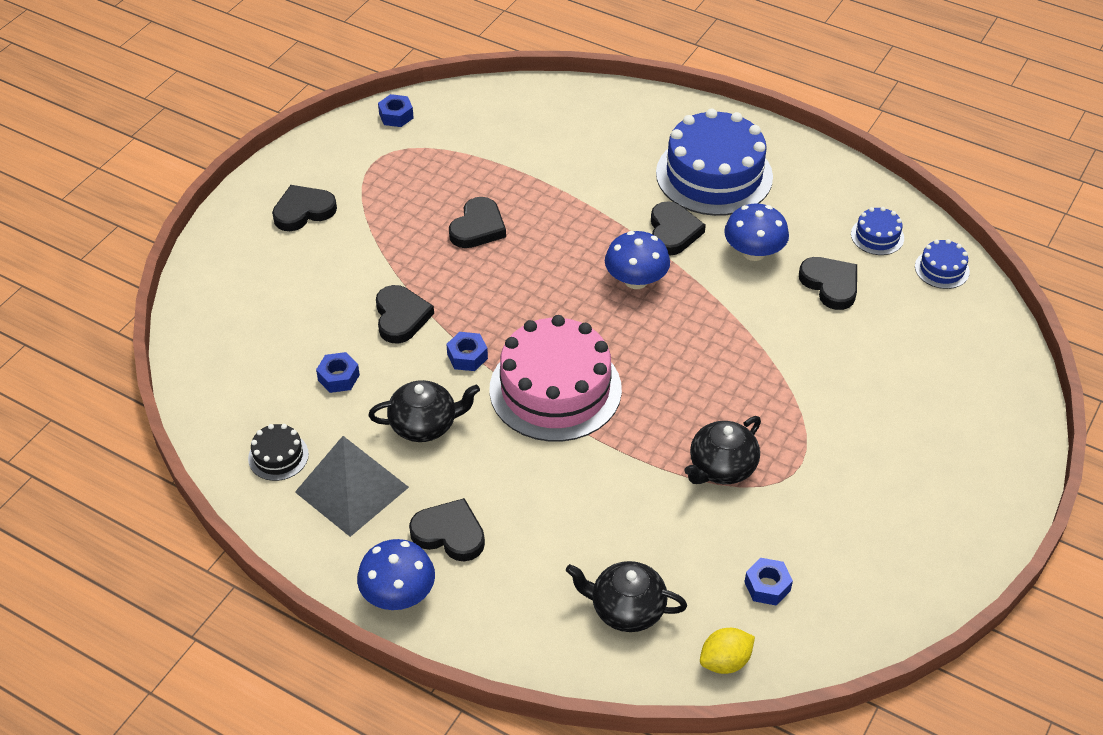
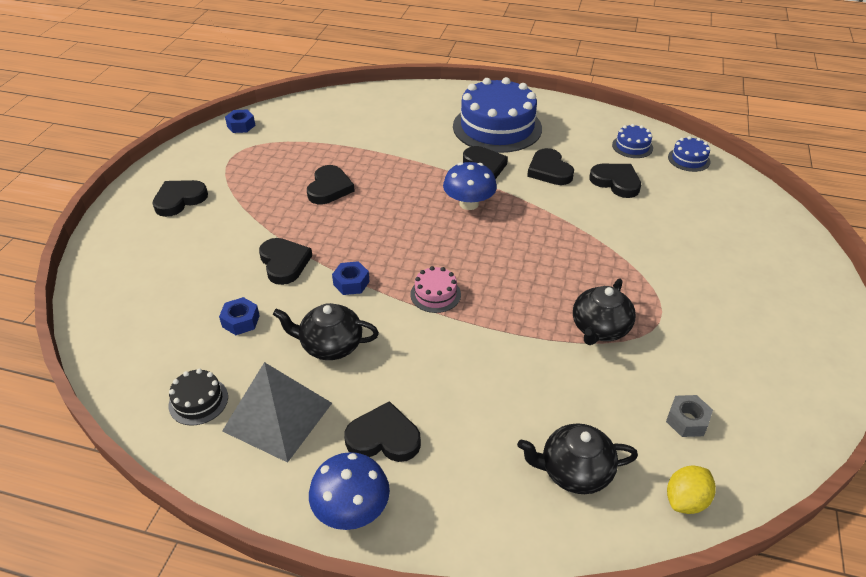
camera: 15 degrees left, 5 degrees down
black teapot [368,380,480,442] -> black teapot turned 150 degrees counterclockwise [273,303,379,360]
pink cake [489,315,622,442] -> pink cake [410,266,461,313], size x0.44
blue mushroom [724,204,789,261] -> black heart [527,148,574,185]
blue nut [745,558,793,606] -> grey nut [666,395,713,437]

